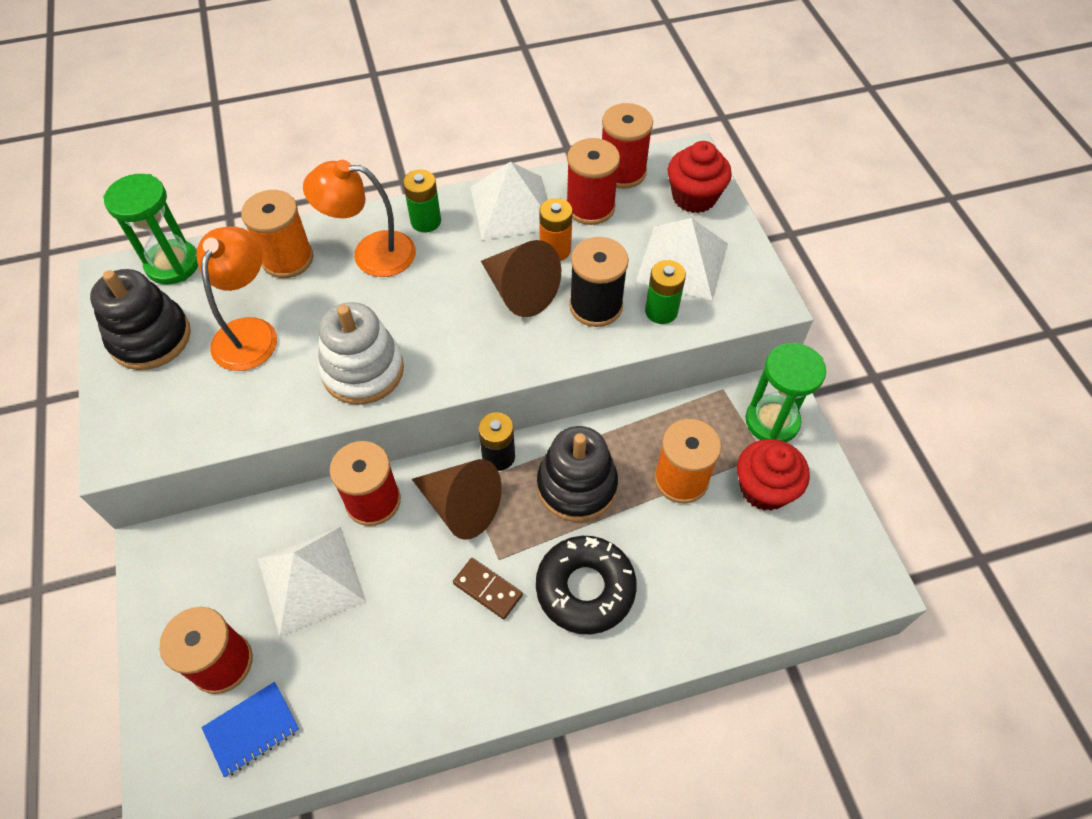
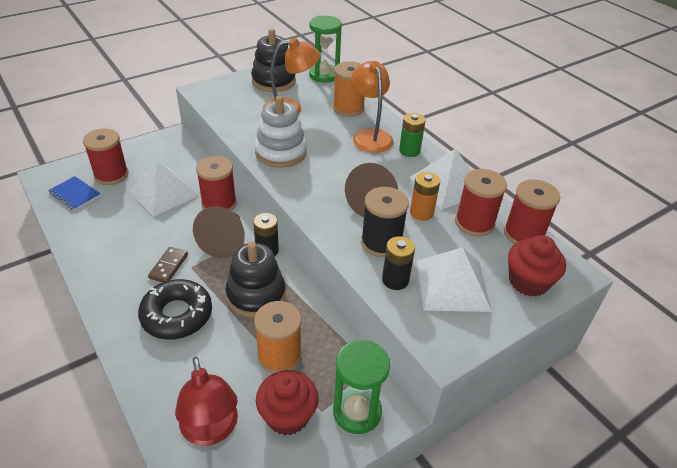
camera: 70 degrees right, 15 degrees down
green battery [645,260,686,324] -> black battery [382,236,415,290]
none -> red lamp [175,357,238,446]

